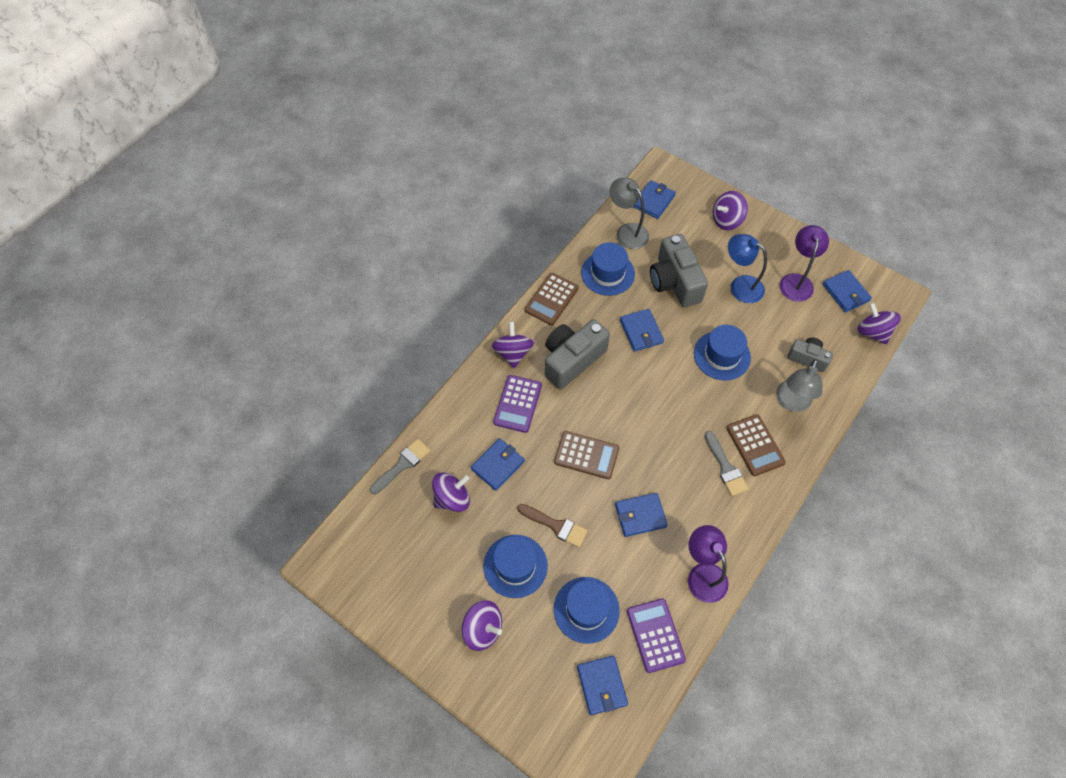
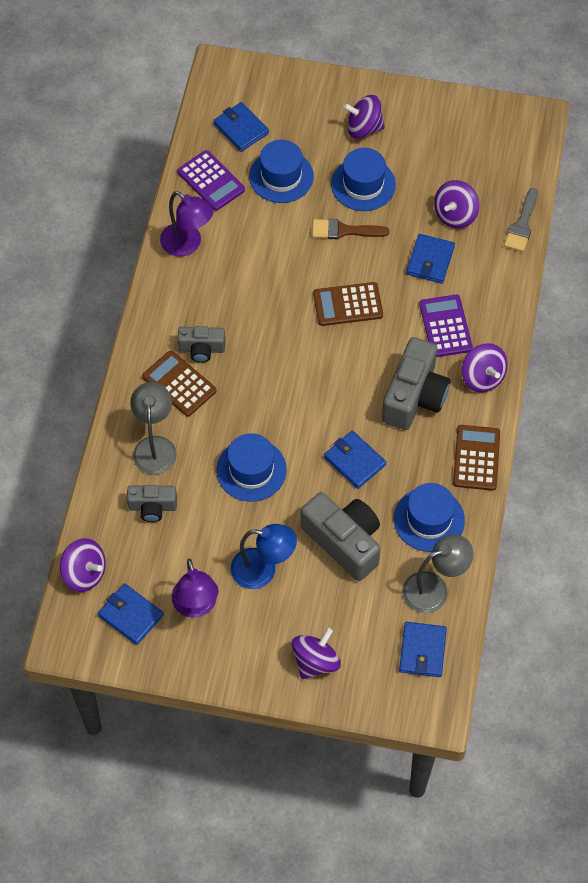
camera: 155 degrees right, 0 degrees up
grey lamp [610,178,649,249] -> grey lamp turned 45 degrees counterclockwise [402,534,474,613]
blue wallet [615,493,668,537] -> none
grey brush [704,431,749,496] -> grey camera [178,326,225,363]

